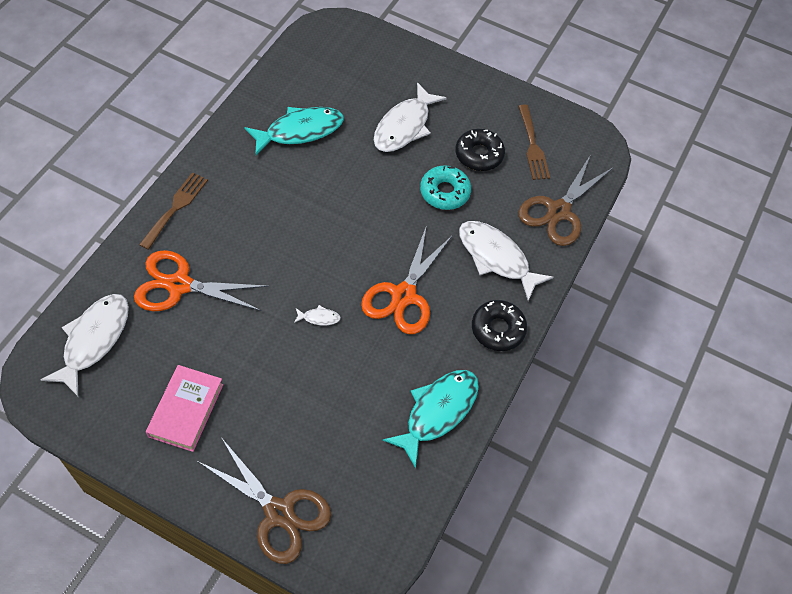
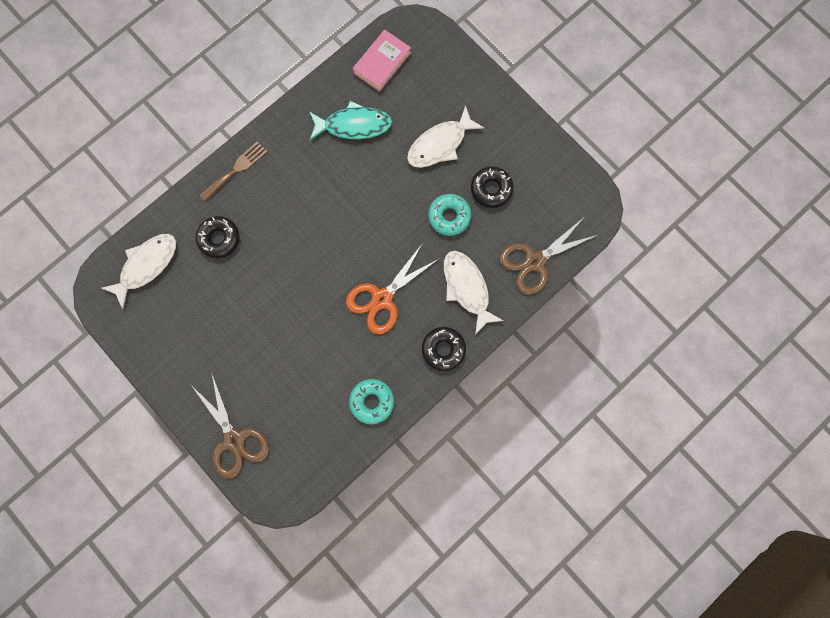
camera: 25 degrees right, 20 degrees up
orange scissors [134,250,269,311] -> black donut [196,216,239,258]
pink book [146,365,223,452] -> pink book moved to [353,30,411,92]
white fish [294,305,341,325] -> none
turquoise fish [382,370,479,468] -> turquoise donut [349,379,394,424]
brown fork [518,105,550,180] -> none

